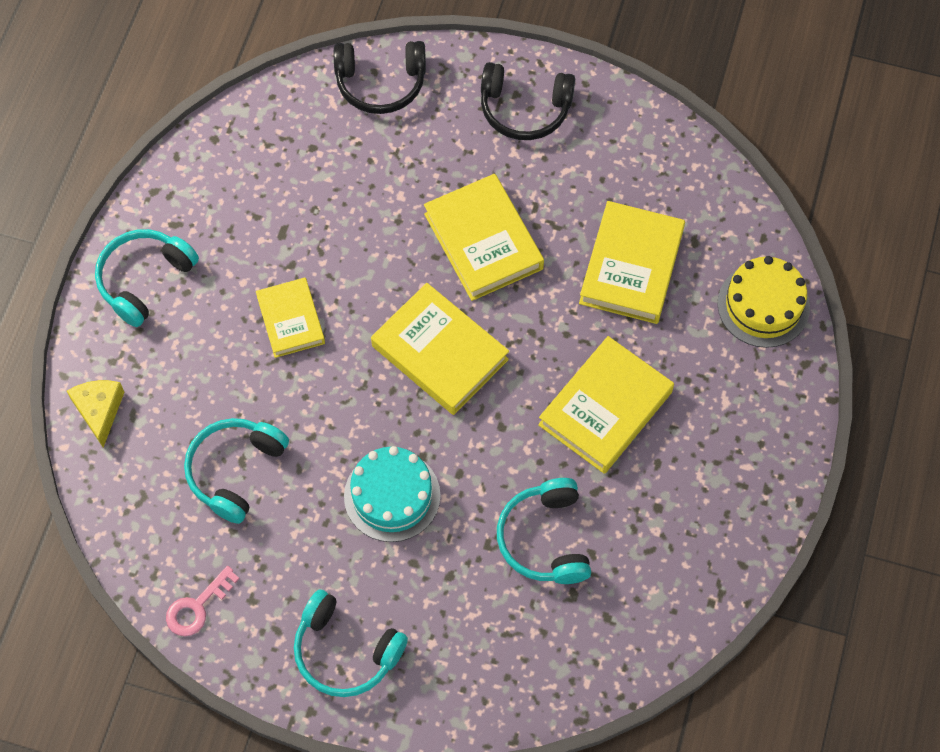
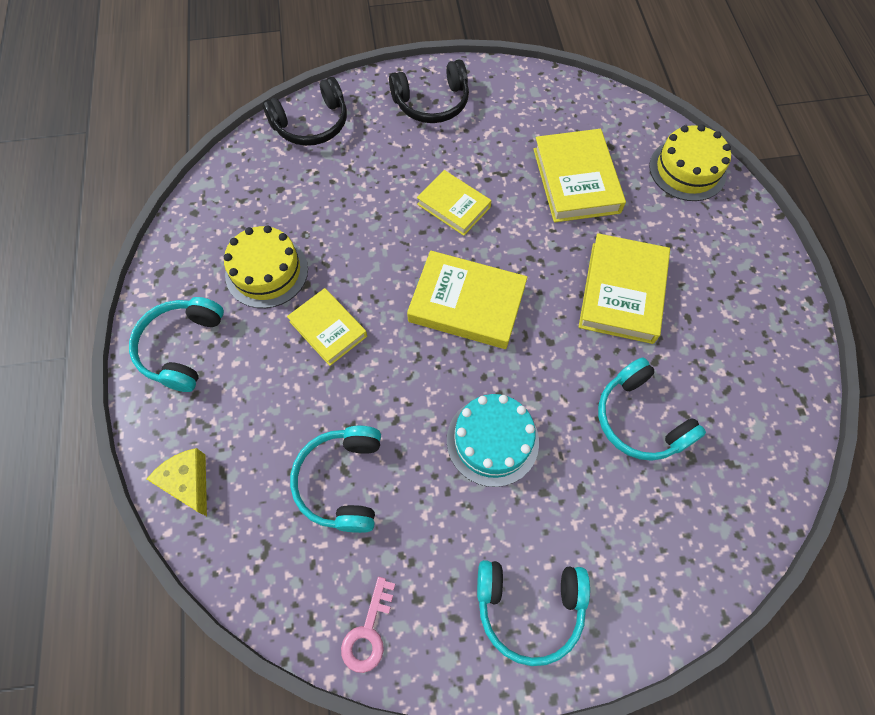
camera: 25 degrees left, 0 degrees up
yellow book [424,174,544,301] -> yellow book [417,170,492,236], size x0.64
none -> yellow cake [224,226,308,308]

